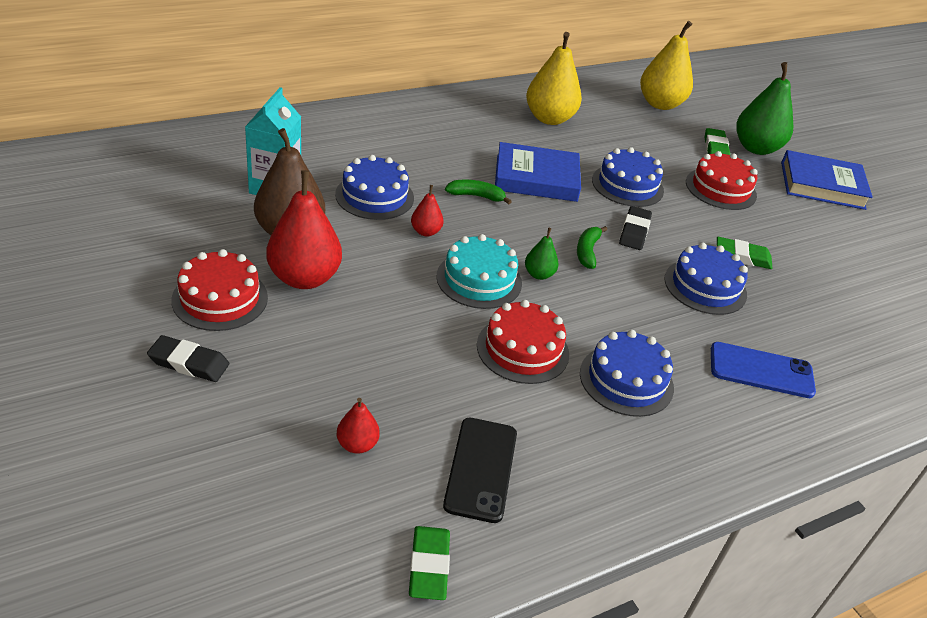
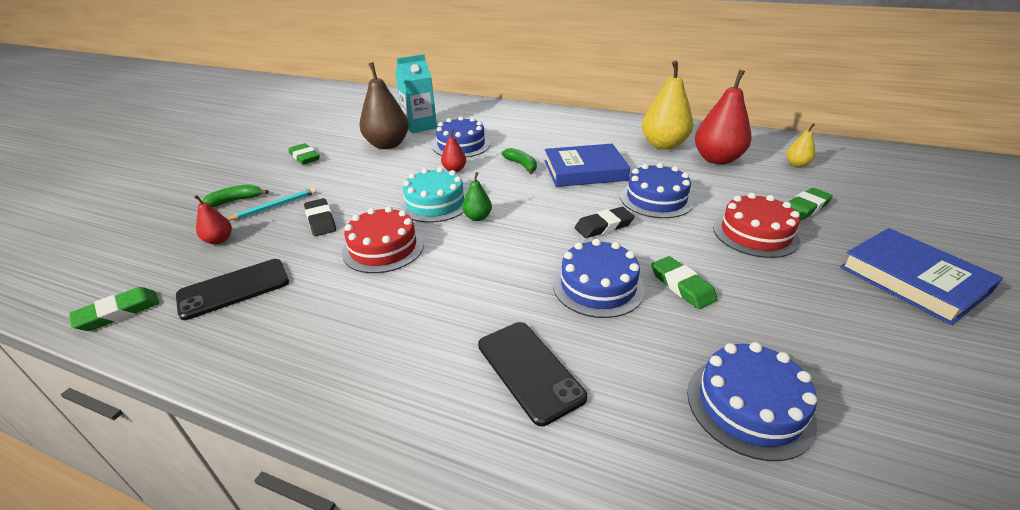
camera: 55 degrees right, 5 degrees down
black eraser [147,335,229,382] -> black eraser moved to [304,198,336,236]
red cake [171,249,268,331] -> green eraser [289,143,320,165]
red pear [266,170,342,289] -> red pear moved to [695,70,752,165]
blue book [495,142,581,202] -> blue book turned 60 degrees counterclockwise [545,144,630,187]
green banana [577,226,607,269] -> green banana moved to [202,184,268,207]
blue cake [580,330,674,417] -> blue cake moved to [687,342,817,461]
yellow pear [640,21,693,110] -> yellow pear [786,124,815,167], size x0.48
blue phone [711,342,816,398] -> black phone [478,322,587,426]
green pear [736,62,793,155] -> none
none -> turquoise pencil [227,188,316,221]

